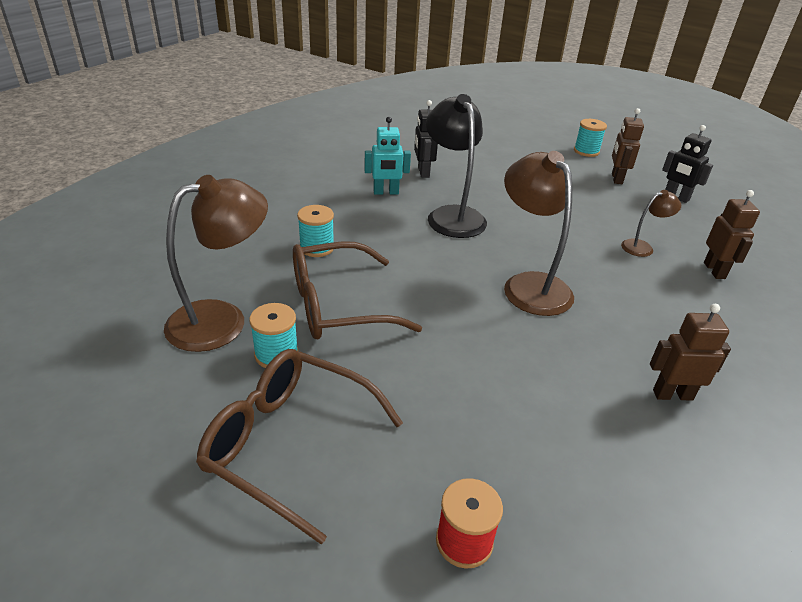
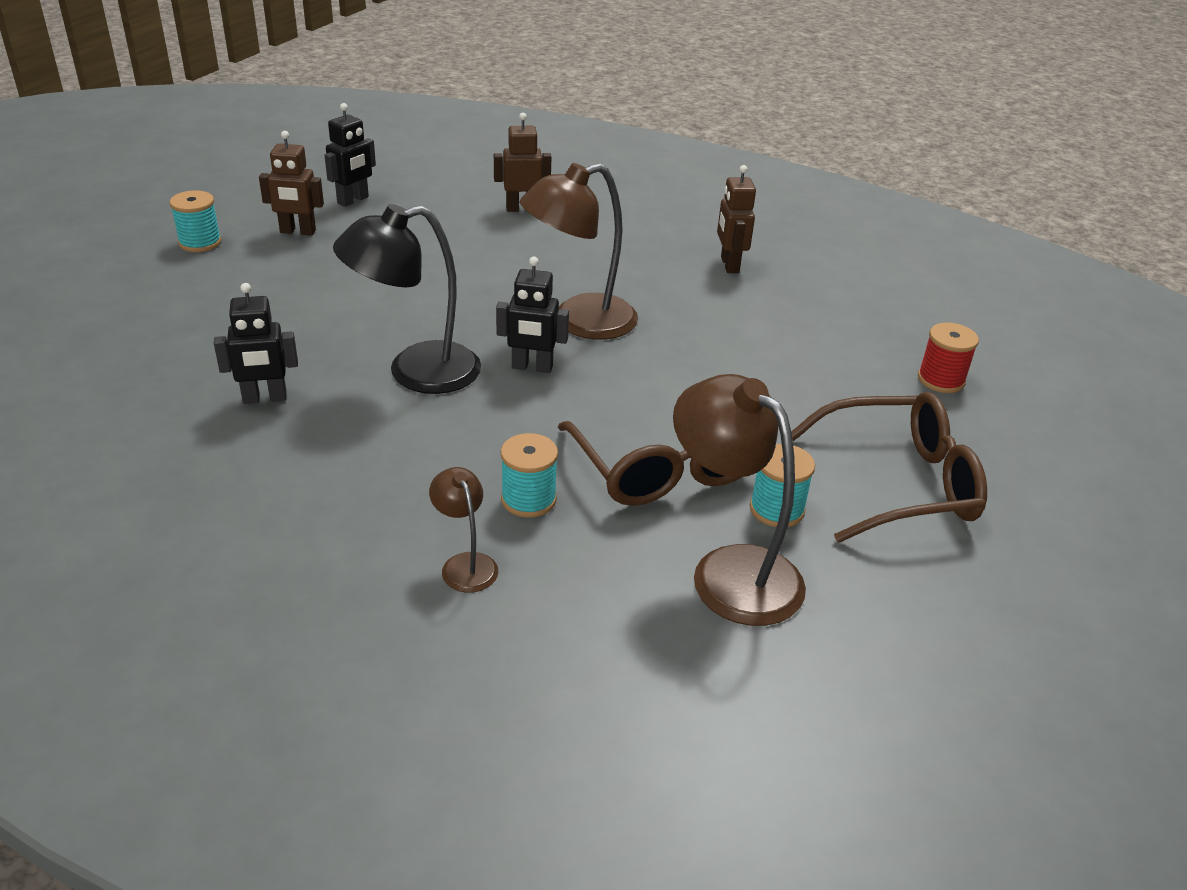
camera: 95 degrees left, 0 degrees up
brown glasses [196,349,403,544] -> brown glasses turned 120 degrees counterclockwise [791,392,987,543]
turquoise robot [364,117,411,195] -> none
brown lamp [621,190,681,257] -> brown lamp moved to [429,467,498,593]
none -> black robot [496,257,569,373]

